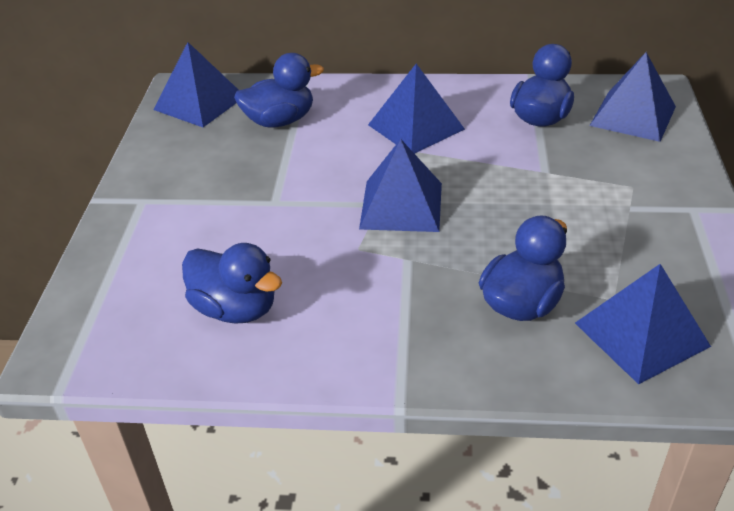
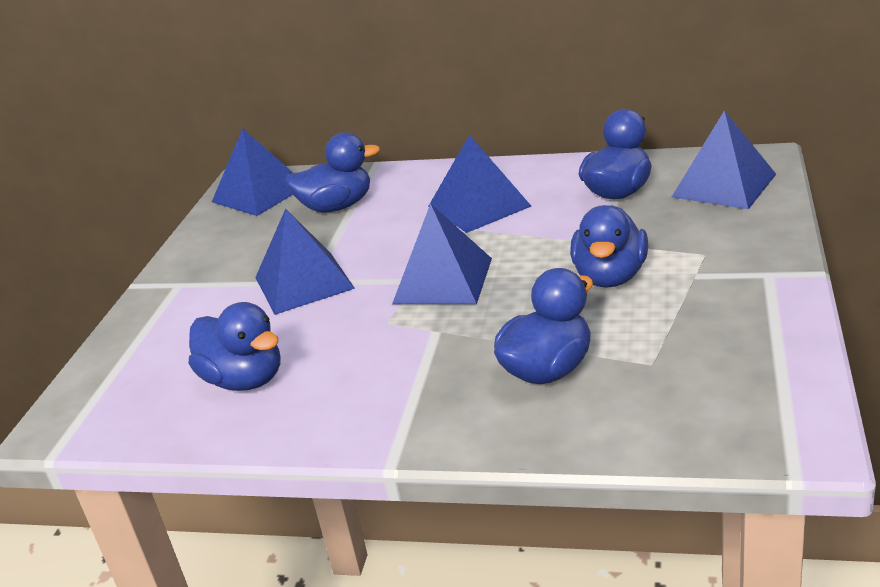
camera: 10 degrees right, 10 degrees down
blue pyramid [575,264,711,384] -> blue pyramid moved to [255,208,355,315]
none -> blue duck [570,205,648,288]

